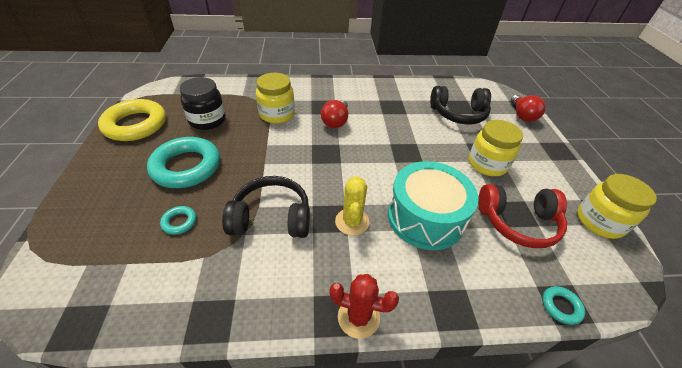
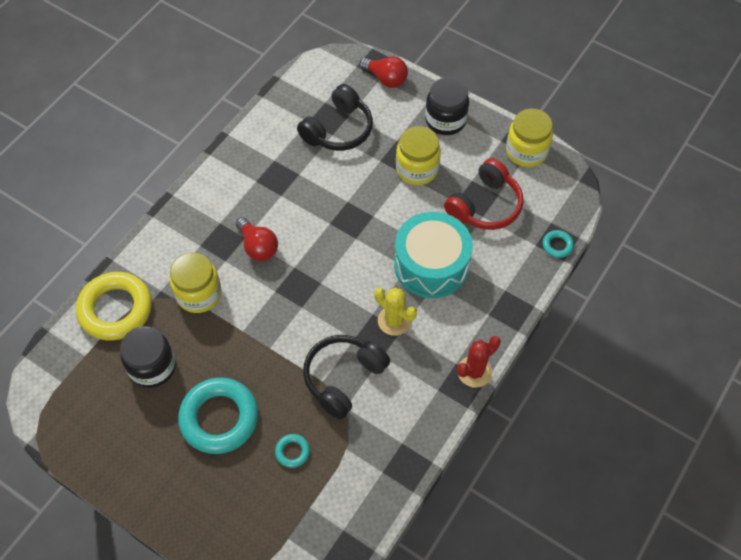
camera: 50 degrees left, 15 degrees up
yellow ring [98,99,166,141] -> yellow ring moved to [76,272,152,341]
none -> black jar [425,77,469,135]

